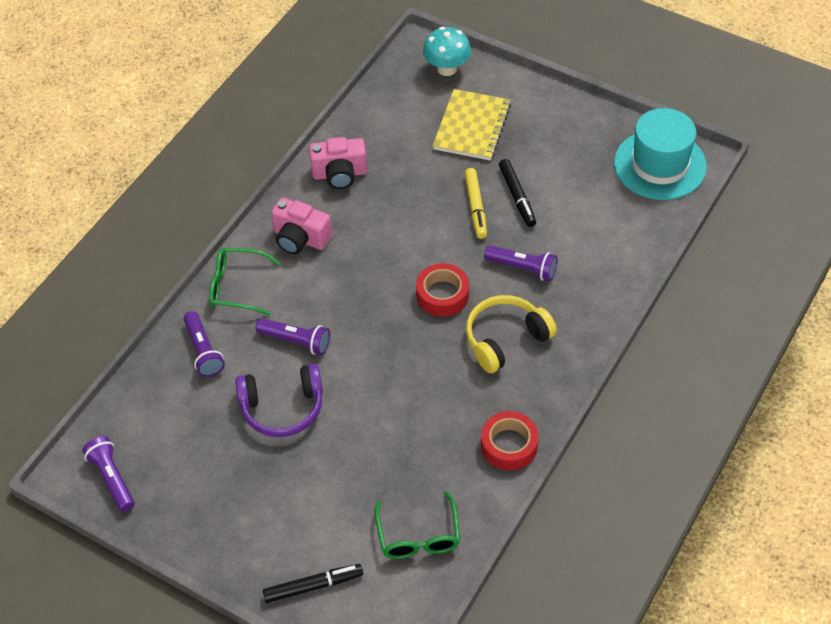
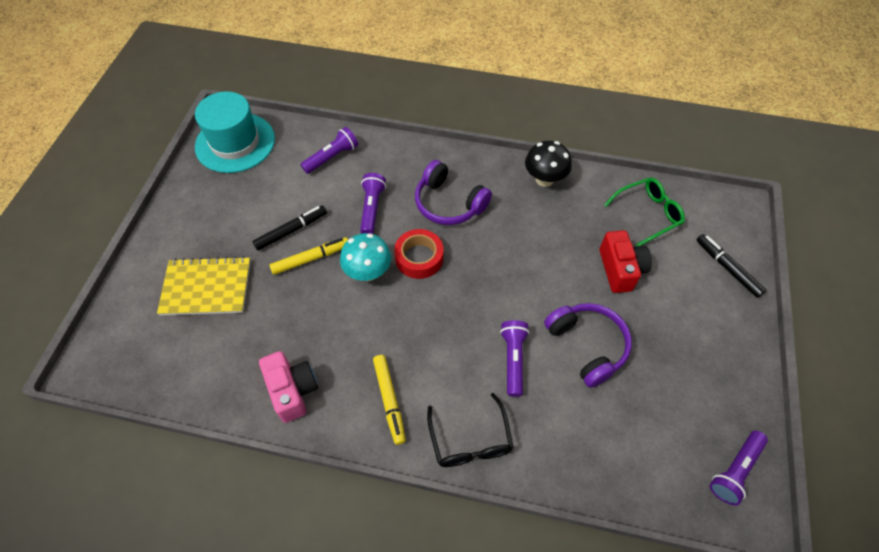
camera: 110 degrees left, 5 degrees up
purple flashlight [183,311,225,377] -> purple flashlight moved to [301,127,358,174]
green glasses [209,248,281,315] -> black glasses [427,393,513,467]
pink camera [271,198,332,254] -> yellow marker [373,355,406,445]
turquoise mushroom [423,27,471,76] -> turquoise mushroom moved to [340,233,391,281]
yellow headphones [466,295,557,373] -> purple headphones [415,160,492,225]
red tape [481,411,539,470] -> black mushroom [525,141,572,187]
none -> red camera [600,230,652,293]

